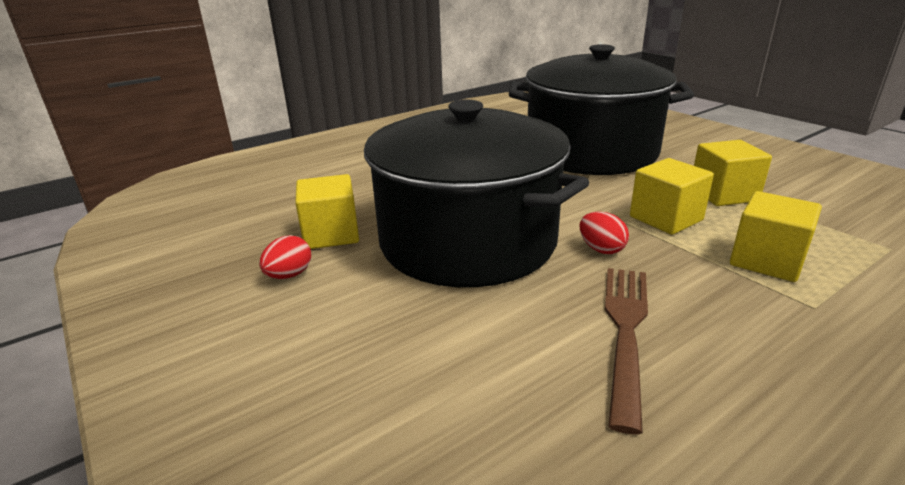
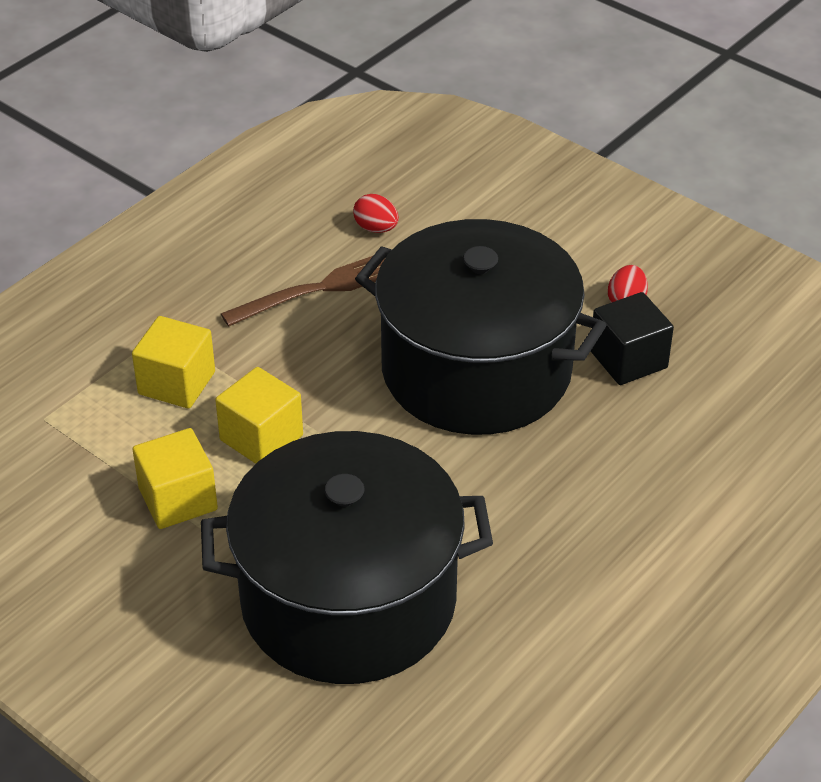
camera: 165 degrees right, 15 degrees up
yellow cube [295,174,359,249] -> black cube [591,292,674,385]
red egg [580,211,629,254] -> red egg moved to [353,194,399,233]
brown fork [605,268,648,435] -> brown fork turned 120 degrees counterclockwise [221,256,385,327]

